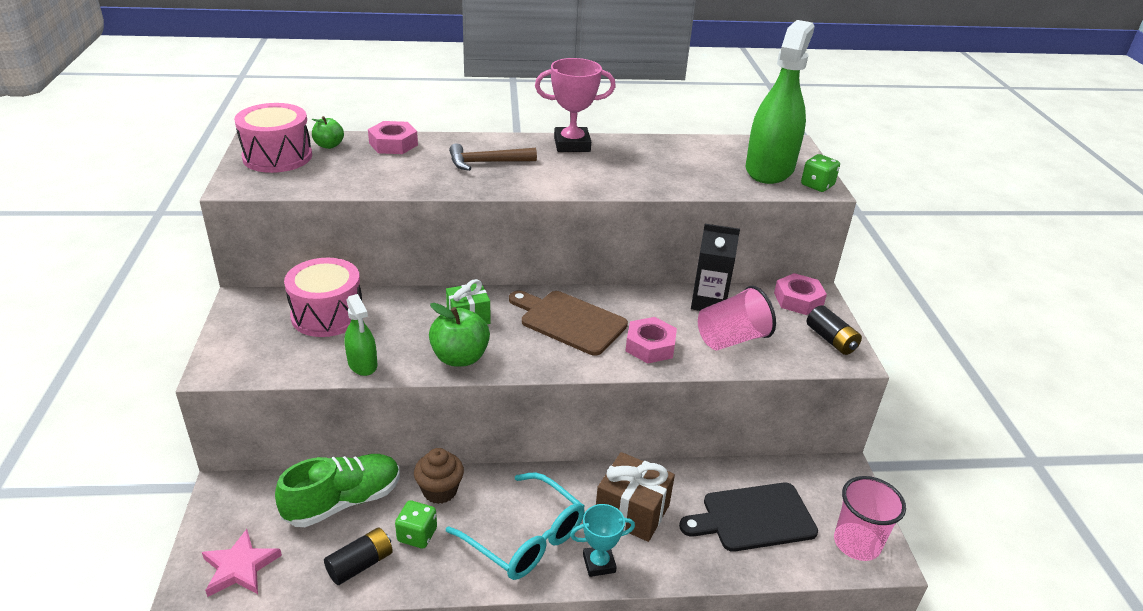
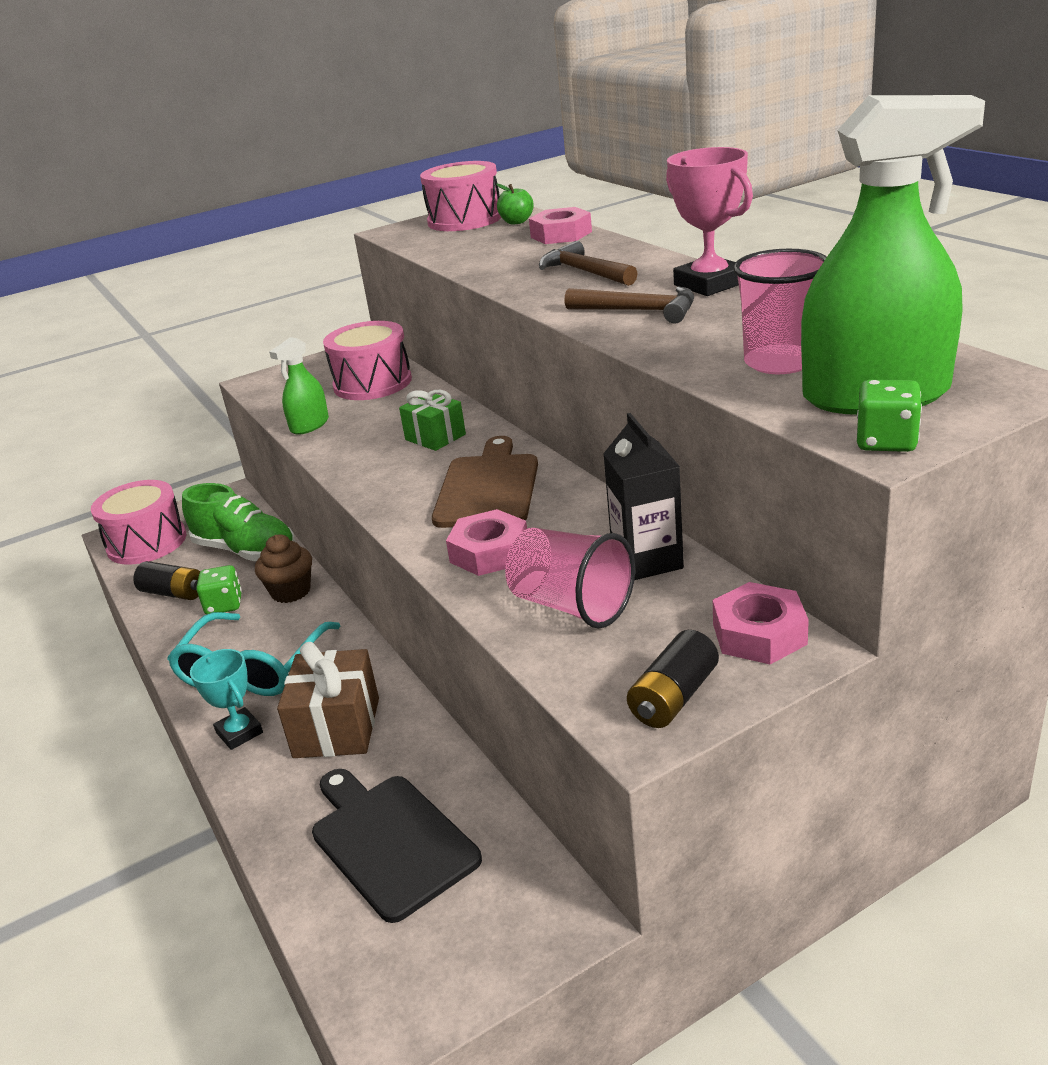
camera: 70 degrees right, 5 degrees down
pink star [202,529,282,597] -> pink drum [91,480,186,565]
green apple [429,303,490,367] -> none
pink cup [834,476,906,561] -> pink cup moved to [733,249,827,374]
none -> brown hammer [565,287,694,324]

